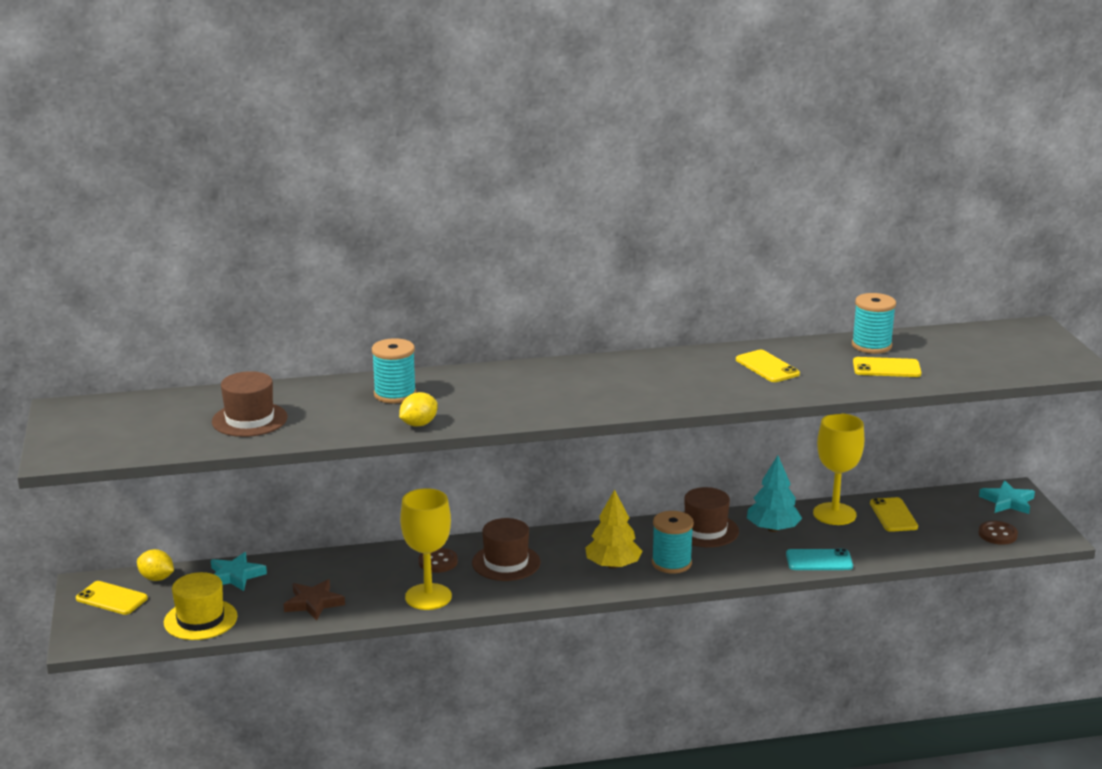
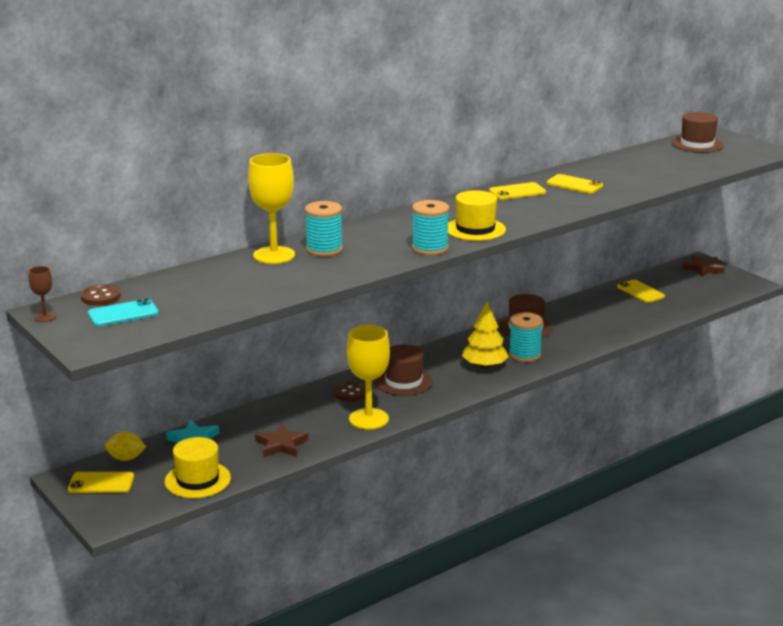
camera: 25 degrees left, 0 degrees up
brown hat [212,371,288,437] -> brown hat moved to [671,112,724,153]
yellow lemon [399,392,437,427] -> none
turquoise tree [747,455,802,532] -> none
turquoise phone [786,549,853,570] -> turquoise phone moved to [88,298,159,326]
yellow goblet [813,414,864,525] -> yellow goblet moved to [248,153,295,264]
turquoise spool [852,293,896,354] -> turquoise spool moved to [412,200,449,256]
yellow phone [853,357,922,377] -> yellow phone moved to [489,182,546,200]
brown button [978,521,1018,545] -> brown button moved to [81,285,121,306]
turquoise star [979,480,1035,514] -> brown star [682,255,725,277]
none -> brown goblet [28,266,56,322]
none -> yellow hat [448,190,506,241]

